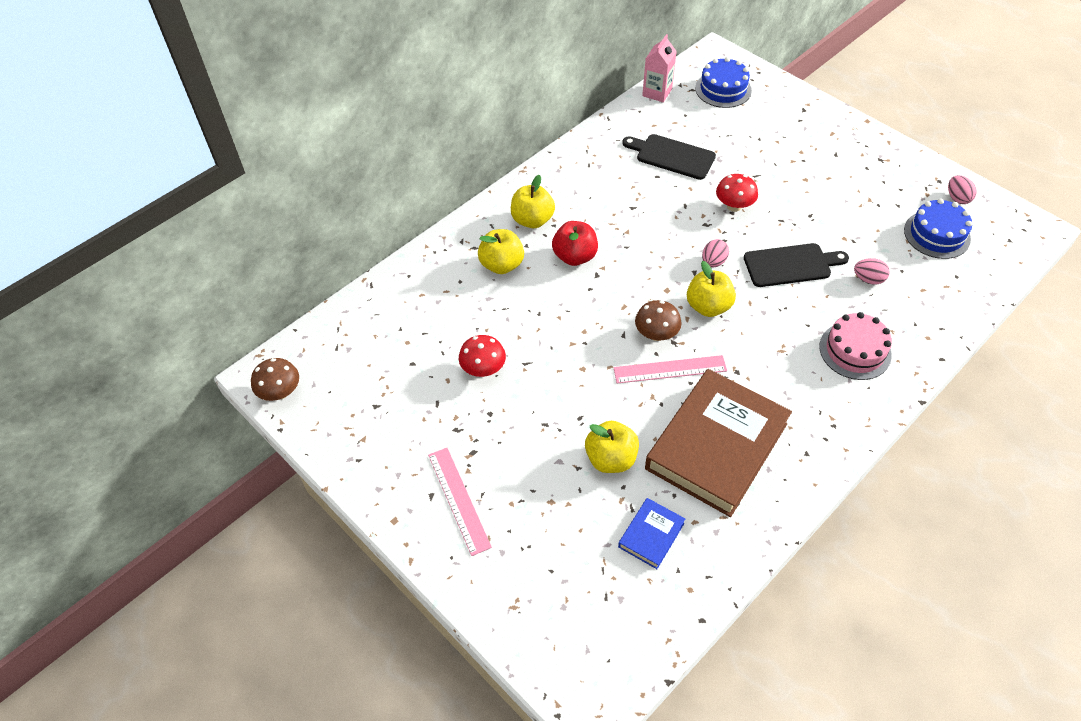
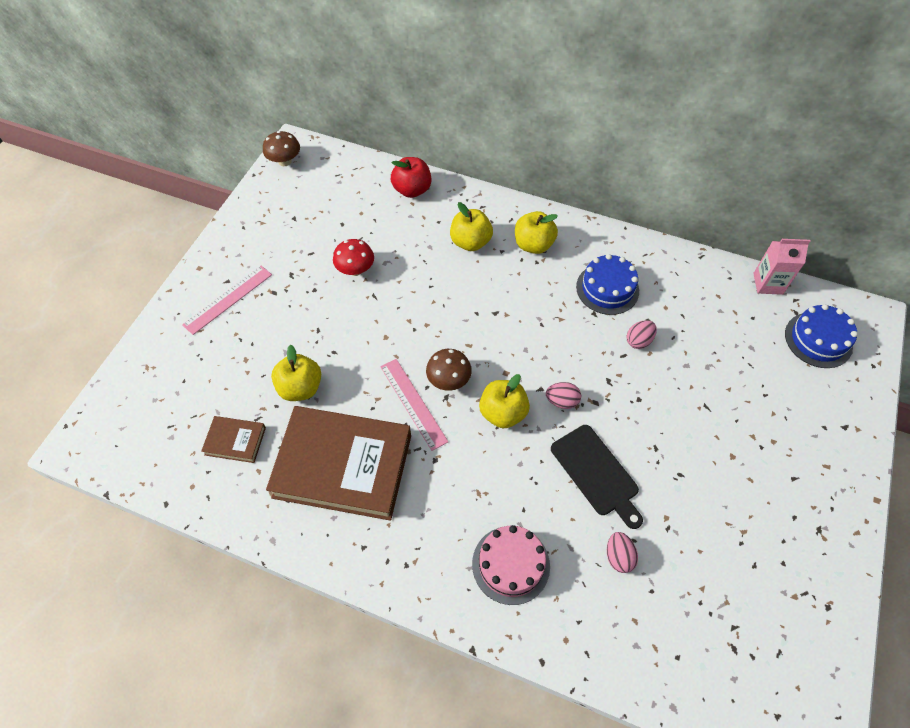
camera: 65 degrees right, 5 degrees up
red apple [552,221,598,266] -> red apple moved to [391,157,432,198]
blue book [618,498,685,569] -> brown book [201,416,266,463]
black cutting board [622,134,716,180] -> none
red mushroom [716,174,758,212] -> none
blue cake [904,199,972,259] -> blue cake moved to [576,254,639,315]
pink egg [948,175,976,204] -> pink egg moved to [626,320,657,349]

